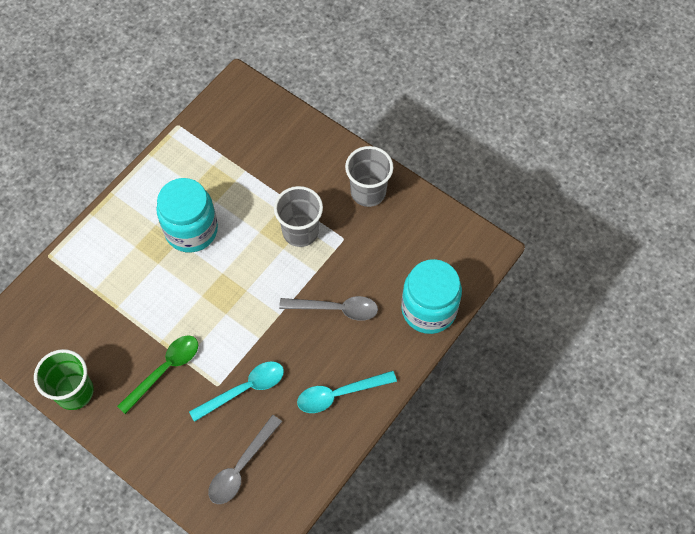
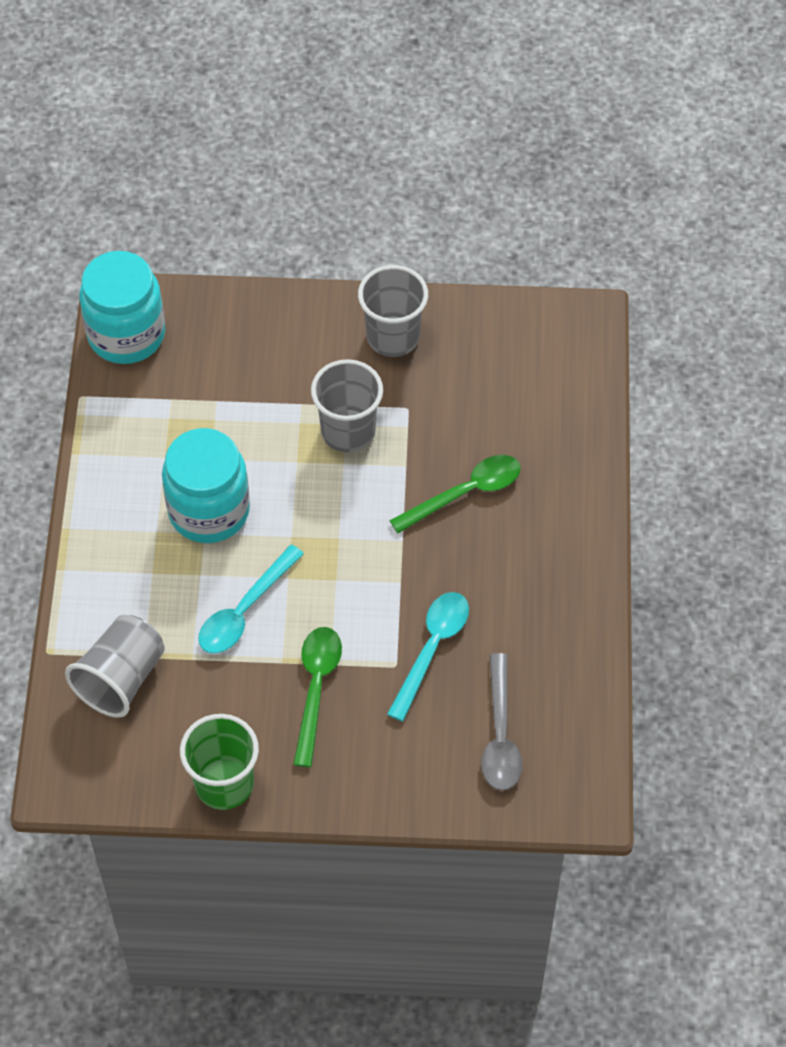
camera: 35 degrees left, 5 degrees down
grey spoon [279,296,378,321] -> green spoon [389,455,521,533]
turquoise spoon [297,371,397,413] -> turquoise spoon moved to [198,545,304,653]
turquoise jar [401,259,462,334] -> turquoise jar moved to [79,251,165,364]
none -> grey cup [65,615,165,718]

